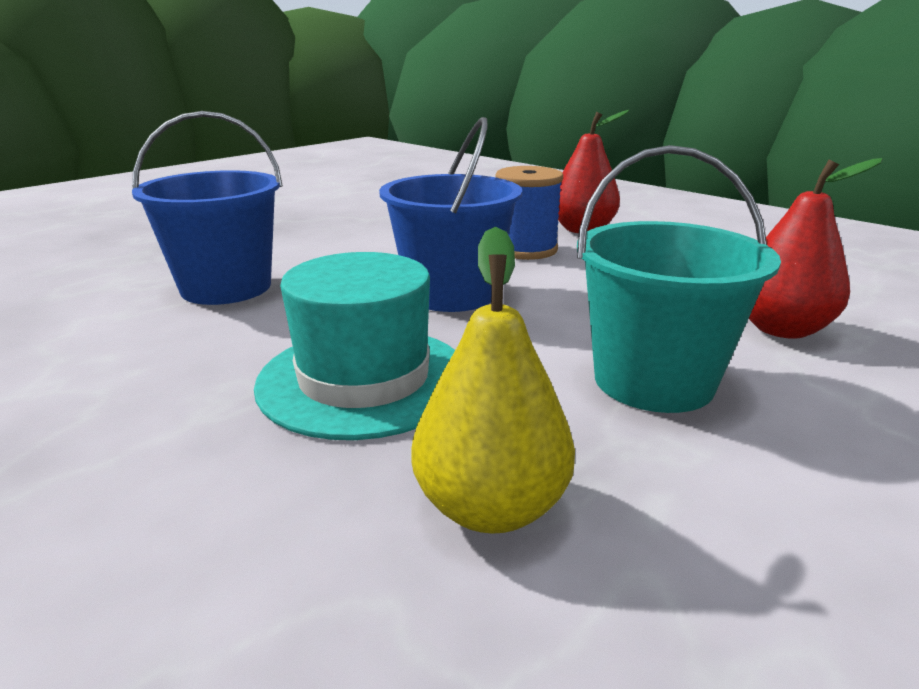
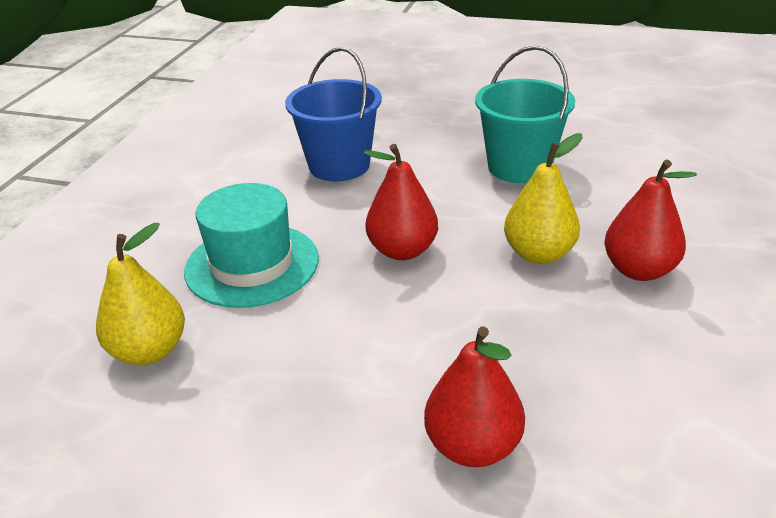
camera: 65 degrees right, 10 degrees up
blue bucket [379,117,522,312] -> red pear [364,144,438,260]
blue spool [496,166,563,260] -> yellow pear [504,133,582,264]
turquoise bucket [577,145,781,413] -> turquoise bucket moved to [475,46,575,183]

